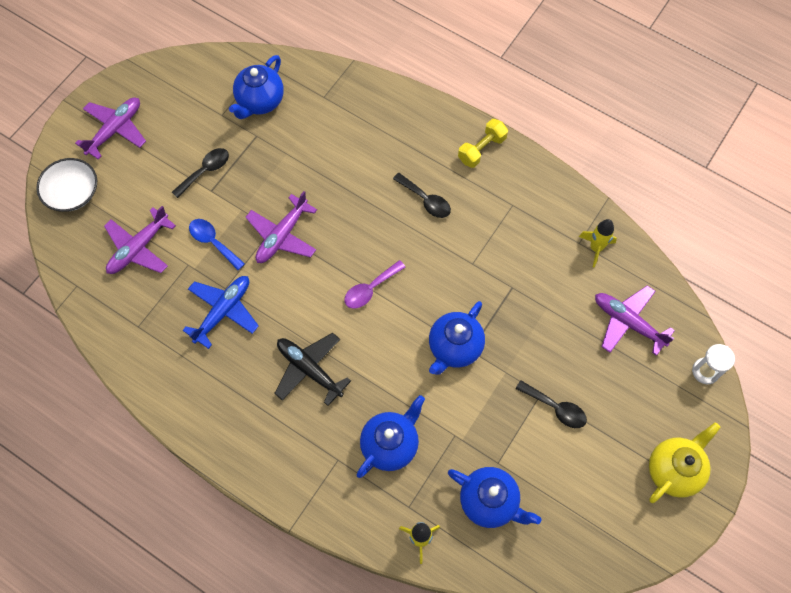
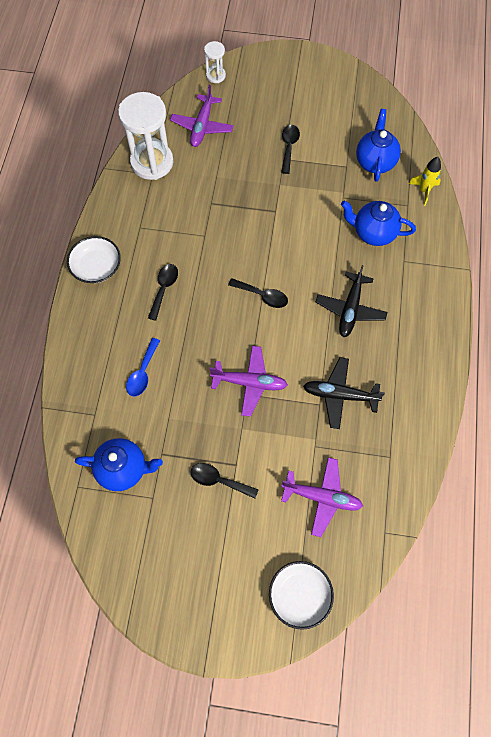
camera: 115 degrees left, 0 degrees up
purple plane [75,97,146,160] -> none
blue plane [182,276,259,349] -> black plane [303,357,385,429]
blue spoon [189,219,245,270] -> blue spoon moved to [126,338,160,397]
purple spoon [344,260,406,309] -> black spoon [228,278,288,308]
blue teapot [429,301,485,375] -> none
yellow dumbbell [458,119,508,168] -> white bowl [67,236,121,283]
yellow rocket [579,219,617,268] -> white hourglass [118,92,173,180]
yellow teapot [649,422,721,503] -> none

